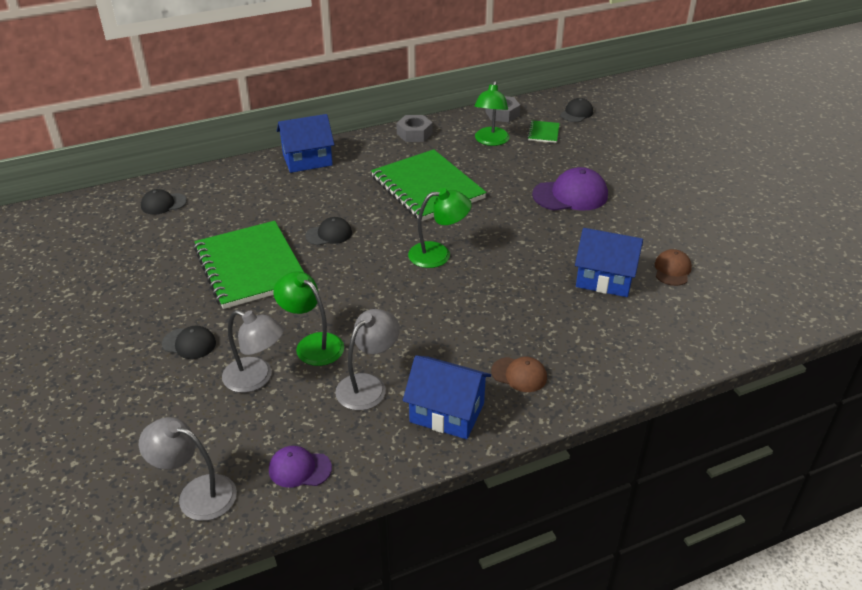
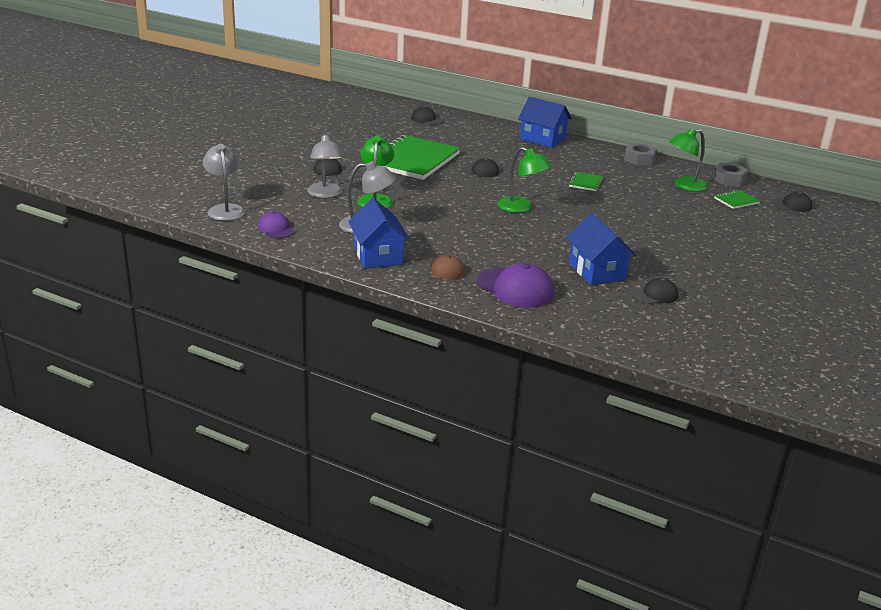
camera: 50 degrees right, 10 degrees down
green notebook [371,149,487,221] -> green notebook [568,172,603,191], size x0.41
purple cap [532,167,608,211] -> purple cap moved to [477,263,554,308]
brown cap [655,249,692,286] -> black cap [632,277,678,304]

